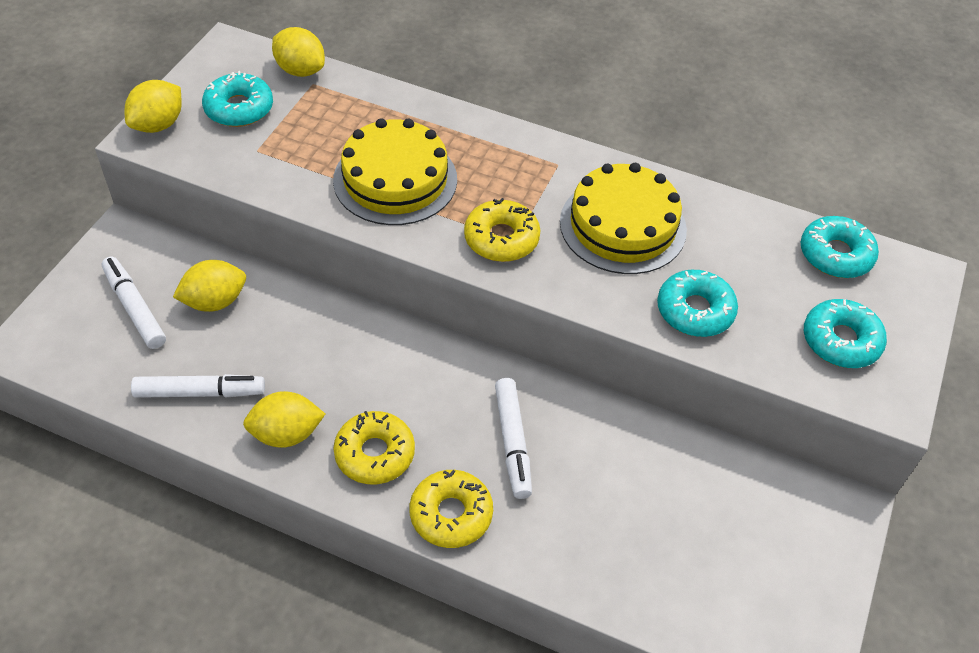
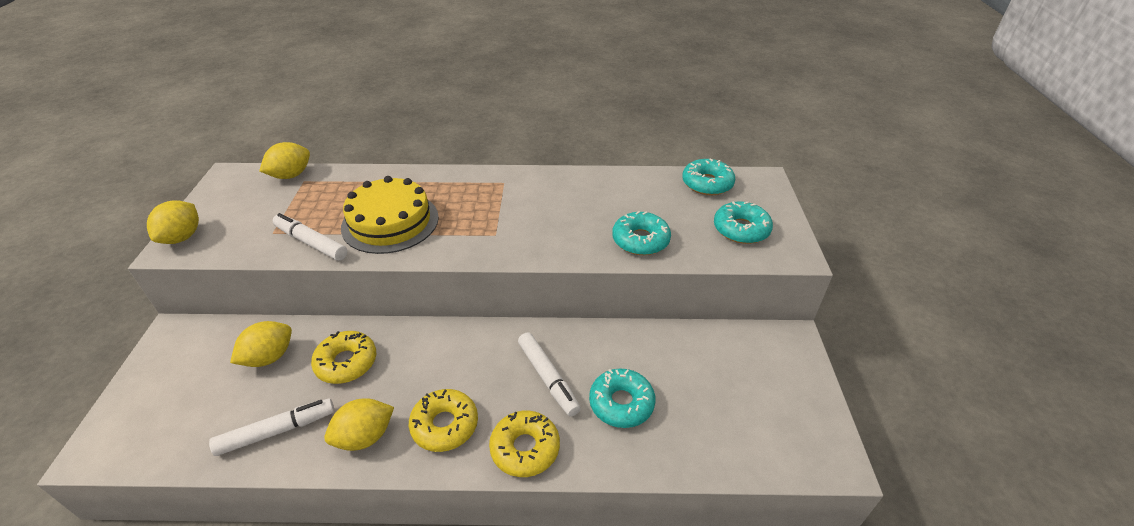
camera: 20 degrees left, 10 degrees down
white marker [102,257,166,349] -> white marker moved to [273,213,347,261]
turquoise donut [202,71,273,127] -> turquoise donut moved to [589,369,656,428]
yellow lemon [272,27,325,77] -> yellow lemon turned 60 degrees counterclockwise [259,142,310,179]
yellow donut [464,198,541,262] -> yellow donut moved to [311,331,376,384]
yellow cake [560,163,687,274] -> none

